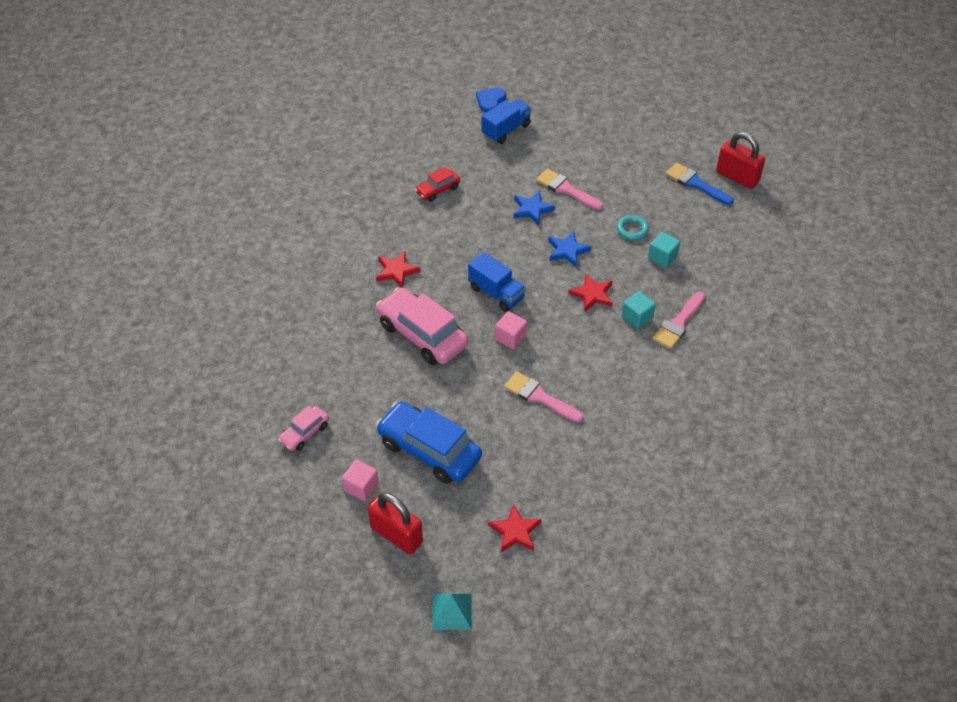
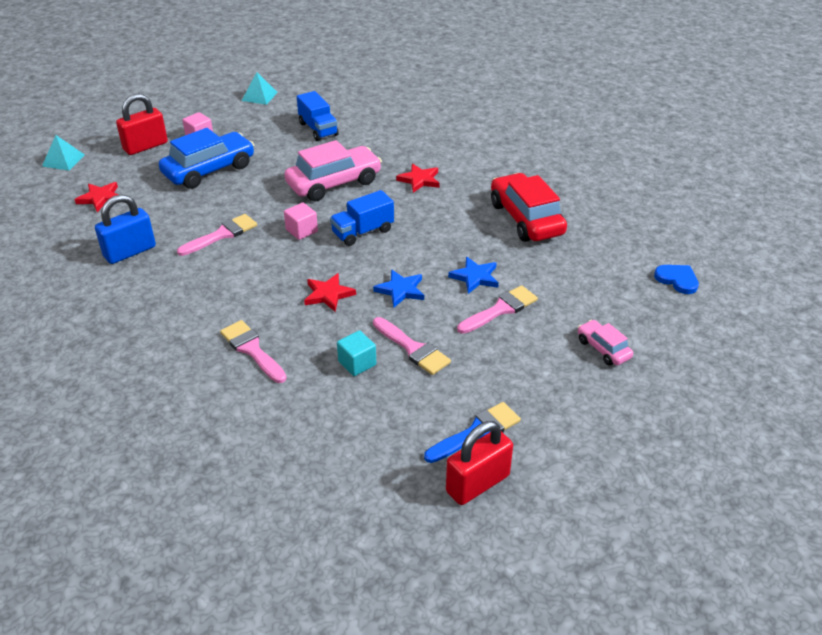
camera: 105 degrees right, 10 degrees down
pink car [278,406,329,451] -> pink car moved to [578,320,633,366]
red car [415,167,460,202] -> red car [491,173,567,242], size x1.96
blue truck [481,99,532,144] -> blue truck moved to [297,91,339,141]
turquoise ring [617,215,649,240] -> pink brush [373,317,451,375]
turquoise cube [622,291,656,329] -> none
none -> blue padlock [95,194,156,264]
none -> turquoise pyramid [242,72,278,105]

